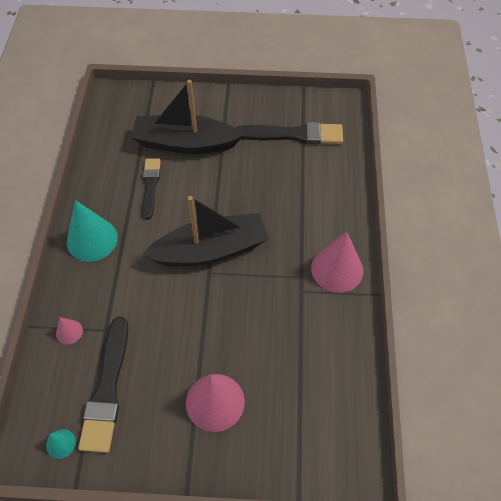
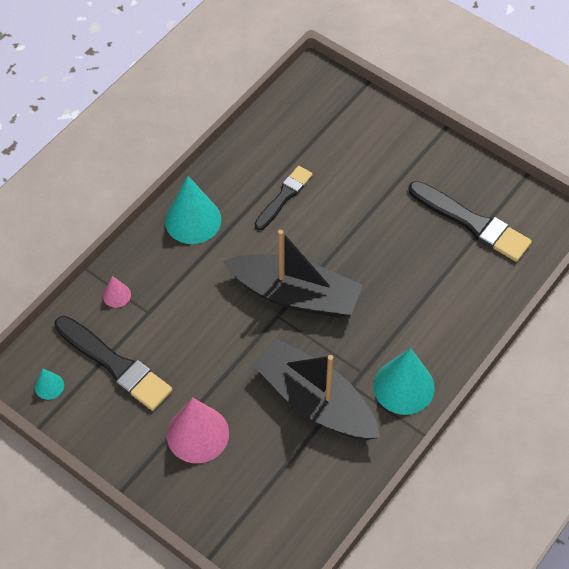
camera: 35 degrees right, 0 degrees up
black brush [78,317,128,453] -> black brush turned 90 degrees counterclockwise [54,316,172,411]
black boat [131,80,244,154] -> black boat moved to [252,338,380,440]
pink cone [311,232,363,293] -> turquoise cone [373,348,435,415]

